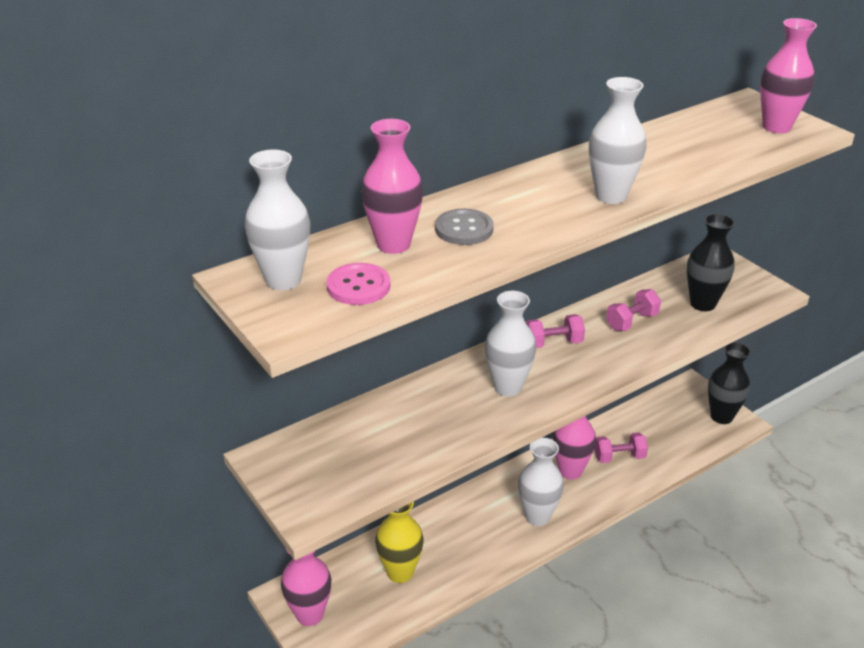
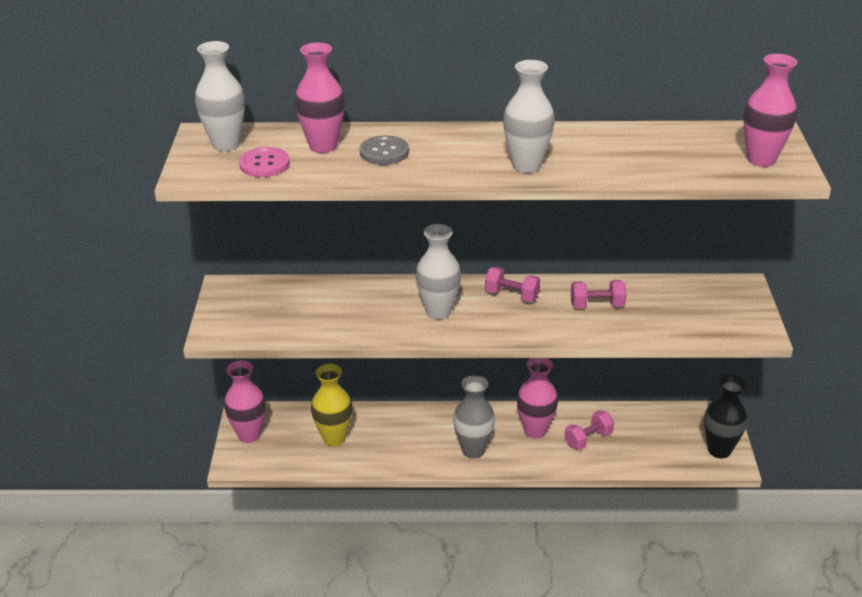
camera: 35 degrees right, 0 degrees up
white vase [518,438,564,526] -> grey vase [453,375,495,458]
pink dumbbell [594,433,648,463] -> pink dumbbell turned 60 degrees counterclockwise [564,410,614,450]
black vase [687,214,735,311] -> none

